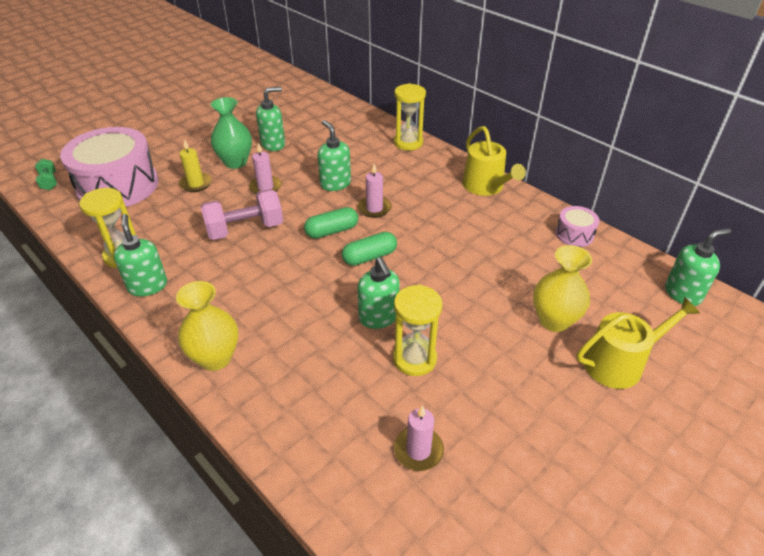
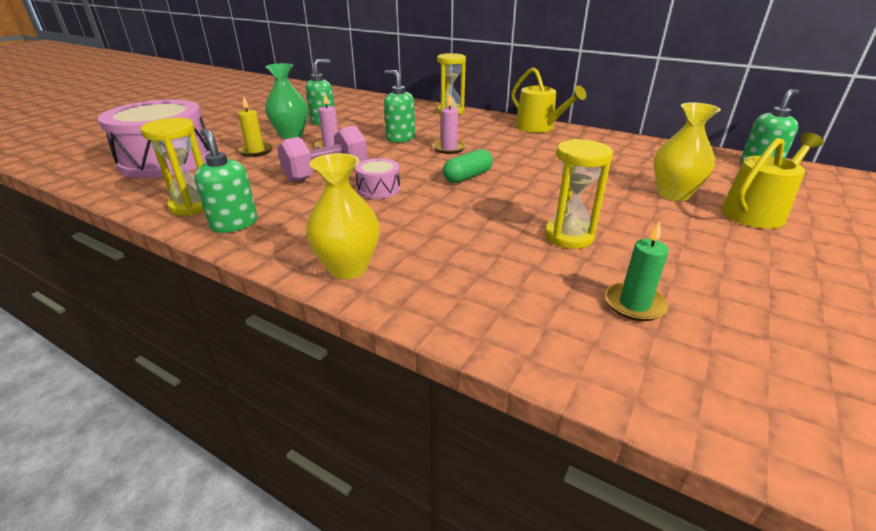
camera: 15 degrees left, 10 degrees down
green dumbbell [35,159,57,190] -> none
green capsule [304,207,358,239] -> none
green soap dispenser [358,257,400,329] -> none
pink candle [394,405,444,471] -> green candle [605,221,669,321]
pink drum [555,206,599,247] -> pink drum moved to [355,158,400,199]

